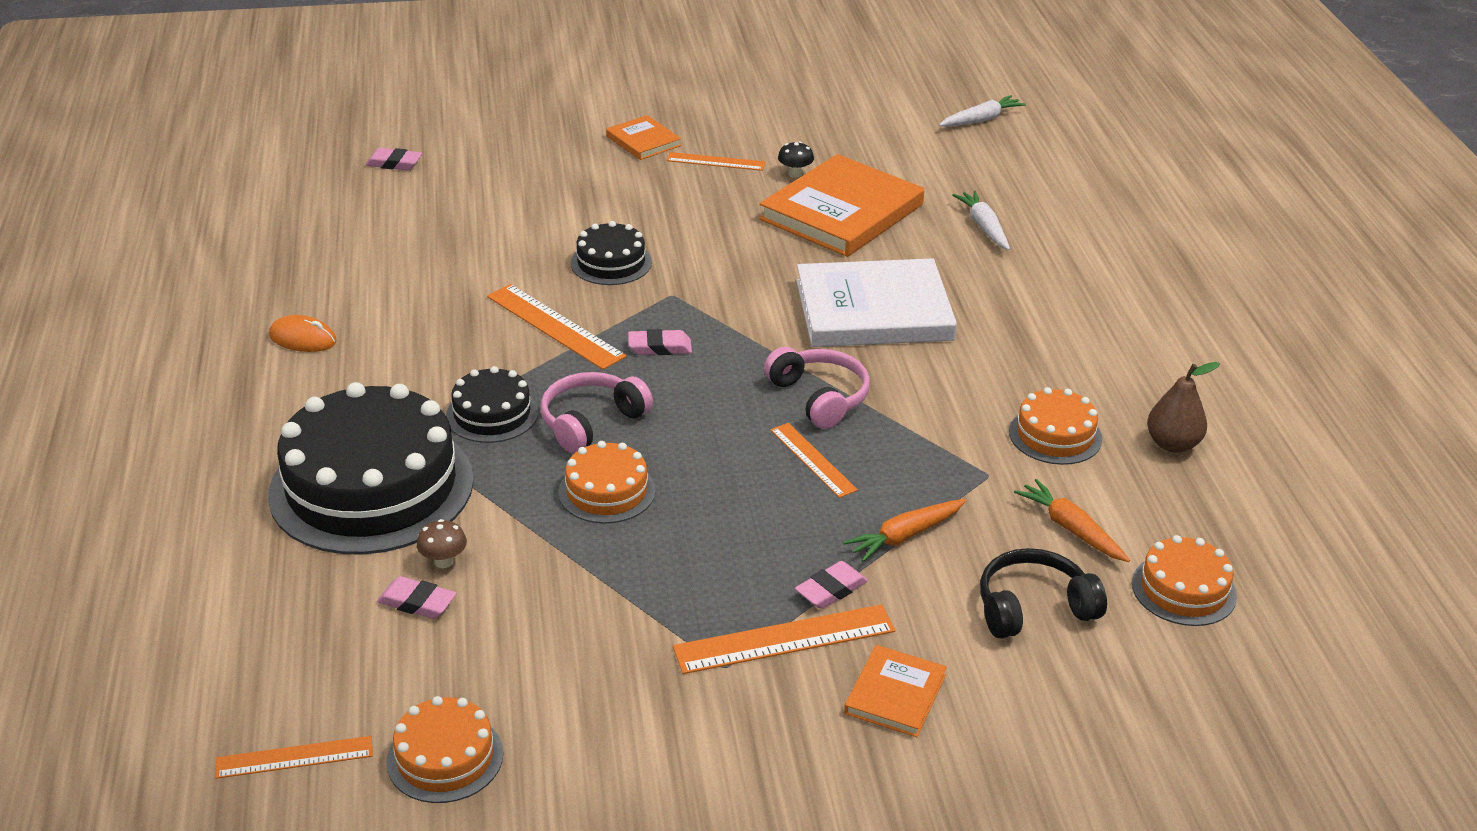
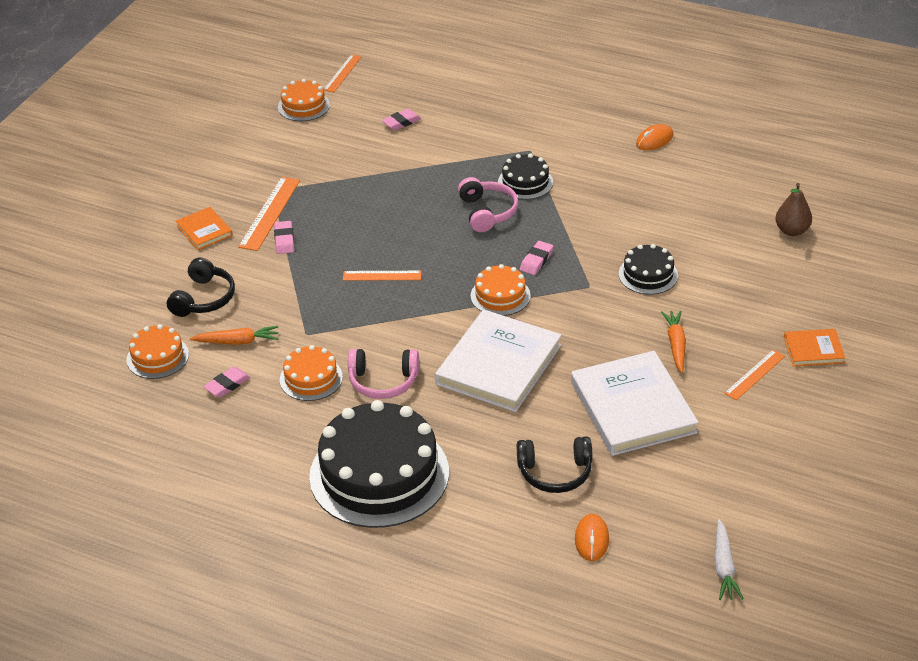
camera: 125 degrees right, 5 degrees up
black cake [268,382,474,555] -> black cake moved to [309,400,449,528]
pink eraser [365,148,422,170] -> pink eraser moved to [203,367,250,398]
brown mushroom [417,519,467,568] -> none
orange ruler [487,284,627,370] -> none
orange cake [558,441,656,523] -> orange cake moved to [471,264,531,316]
orange book [759,154,924,257] -> white book [571,351,699,456]
pink headphones [764,347,870,429] -> pink headphones moved to [348,349,419,399]
black mushroom [778,141,814,178] -> none
orange carrot [843,499,966,562] -> orange carrot moved to [661,310,686,373]
white carrot [952,191,1010,250] -> black headphones [517,436,592,493]
brown pear [1147,362,1220,453] -> brown pear moved to [775,183,812,236]
none -> orange mouse [575,514,609,561]

